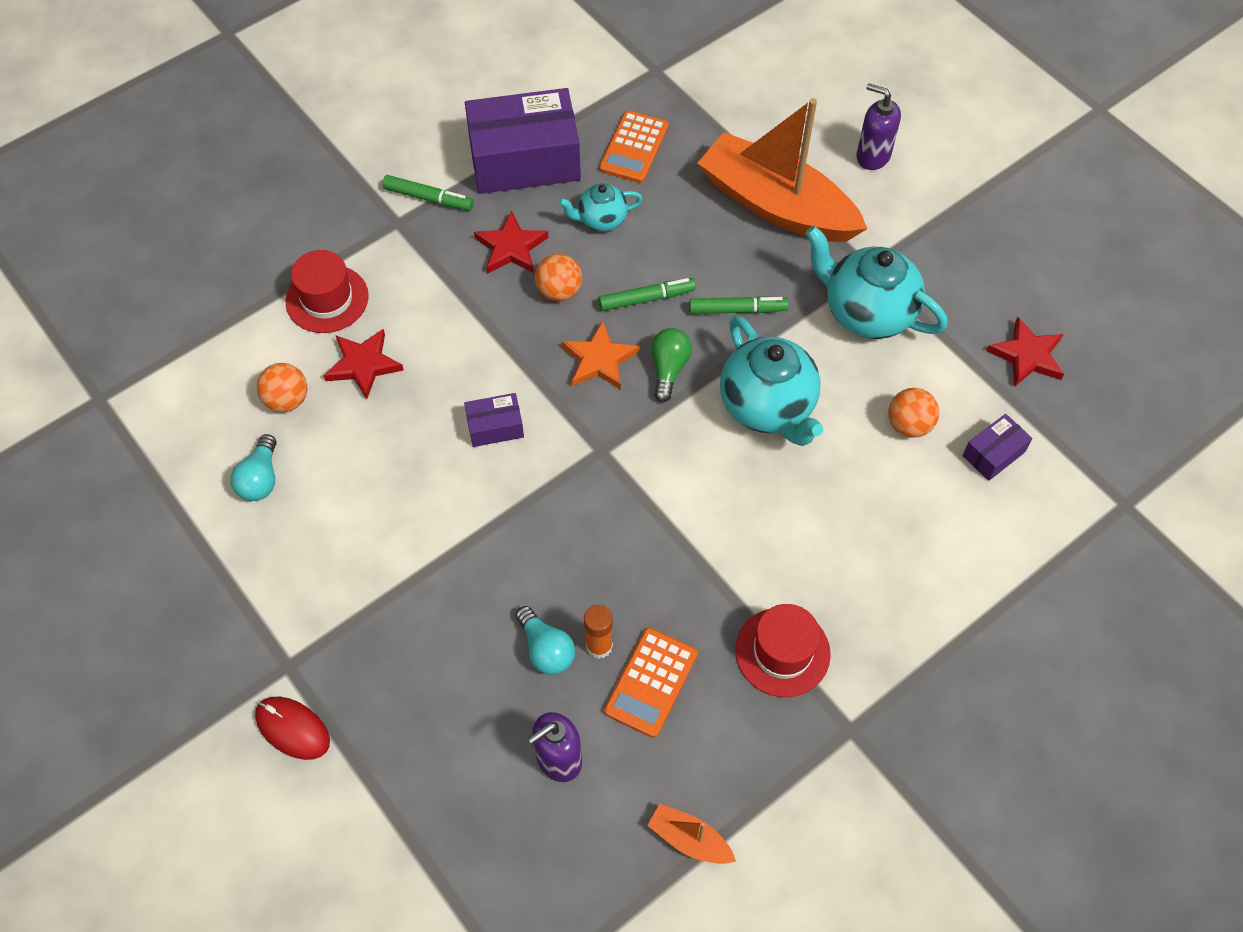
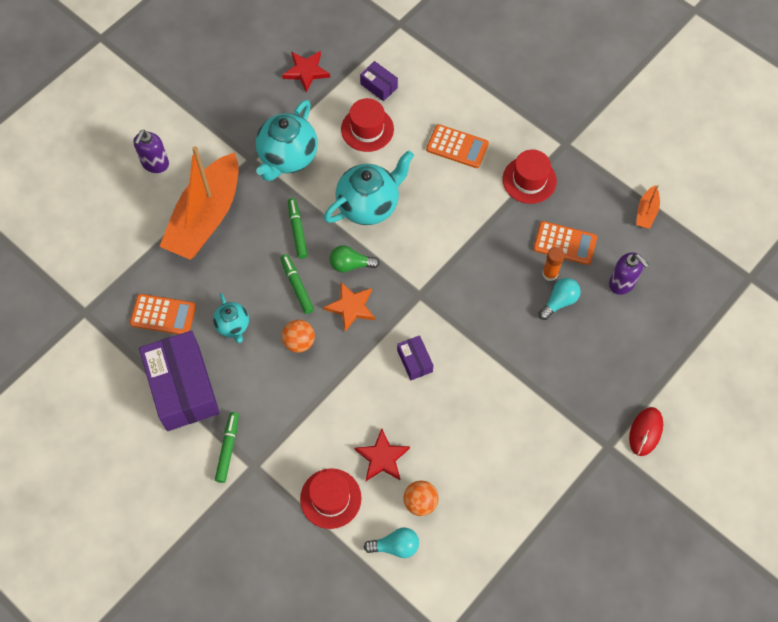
camera: 100 degrees left, 5 degrees up
turquoise light bulb [231,434,277,501] -> turquoise light bulb moved to [364,527,419,558]
red star [474,211,549,273] -> none
orange ball [888,388,939,438] -> red hat [341,98,394,152]
none -> orange calculator [426,124,489,168]

